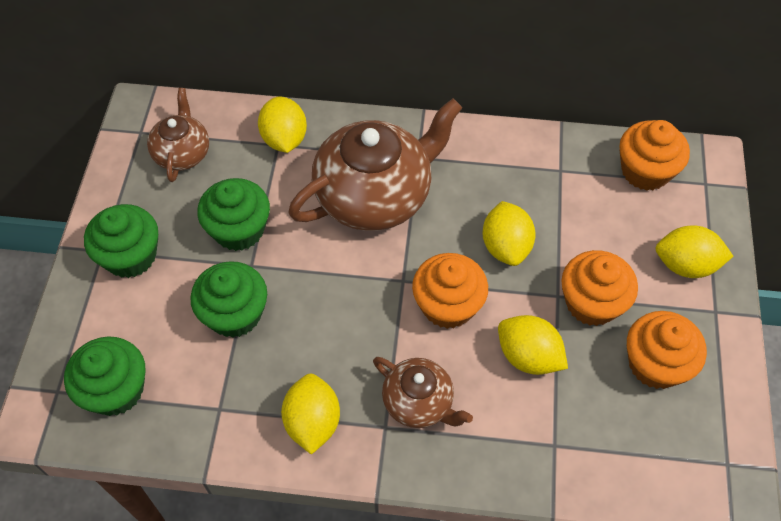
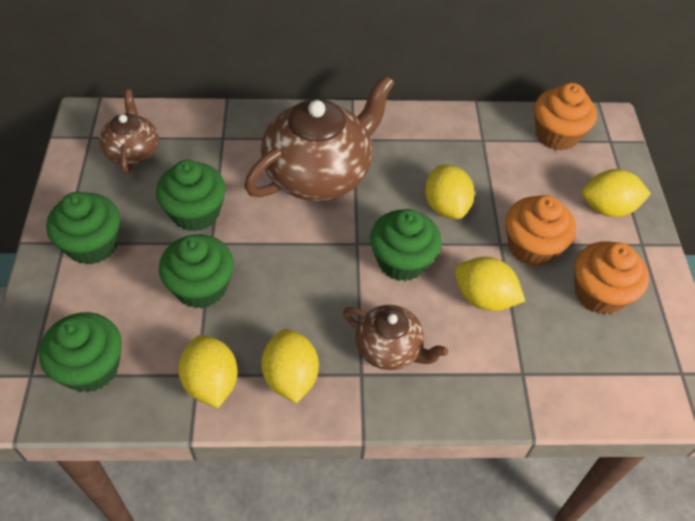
camera: 10 degrees left, 5 degrees down
yellow lemon [258,97,307,153] -> yellow lemon moved to [178,335,238,408]
orange cupcake [412,253,488,329] -> green cupcake [370,209,442,281]

